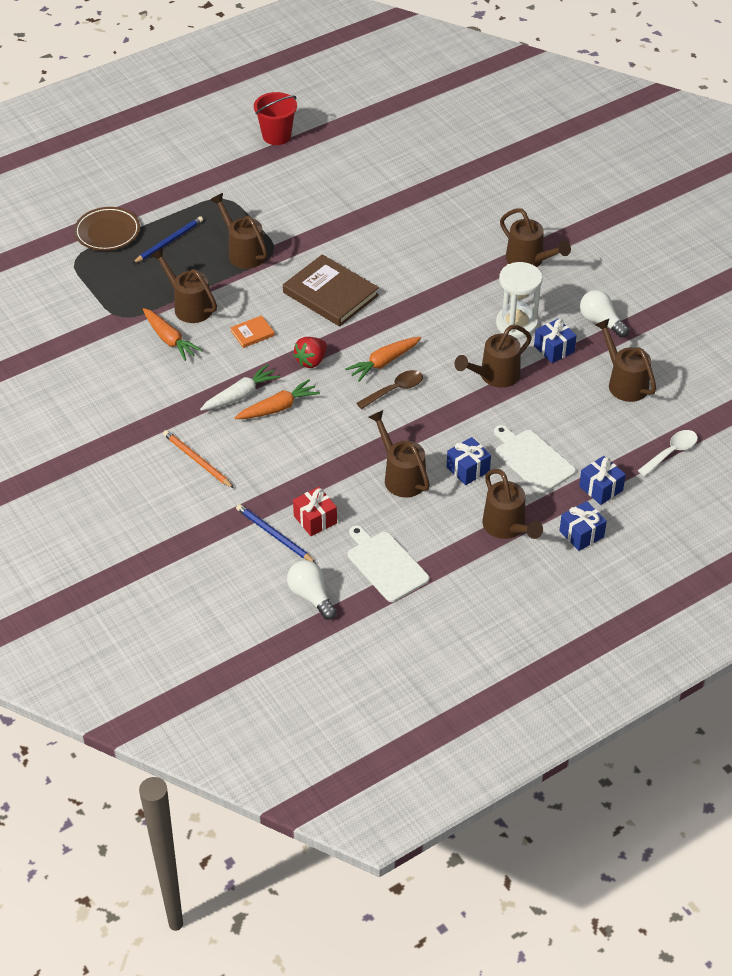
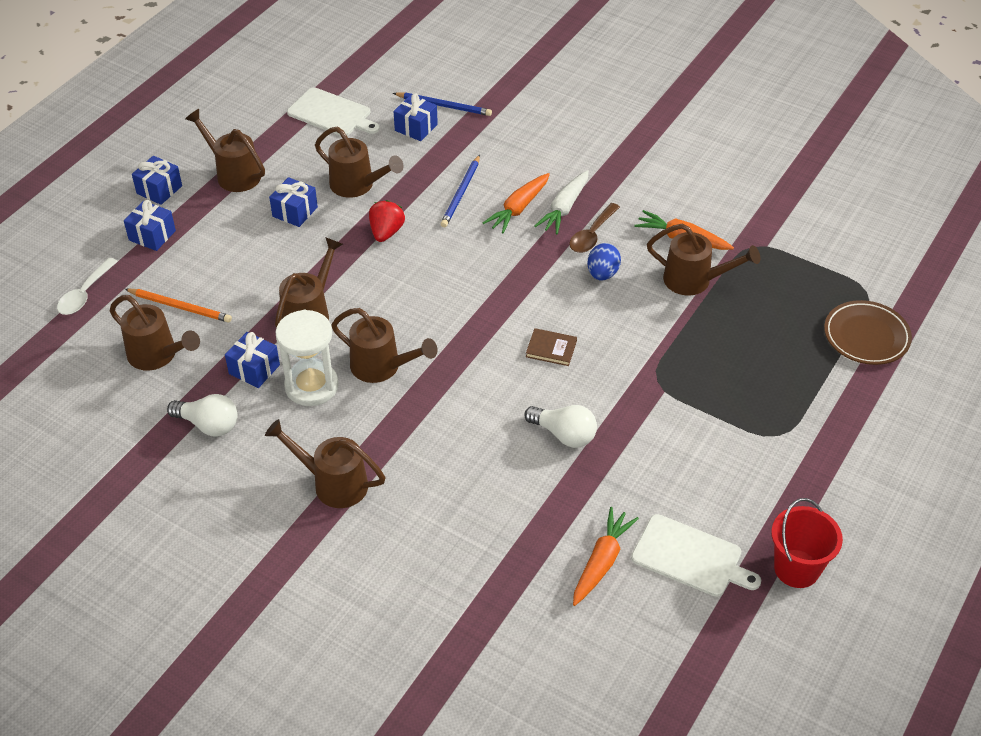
camera: 155 degrees right, 0 degrees up
blue pencil [132,216,203,264] -> blue pencil moved to [440,155,480,227]
orange pencil [163,430,234,488] -> orange pencil moved to [125,288,232,322]
brown watering can [210,193,268,269] -> brown watering can moved to [331,308,438,383]
orange book [230,315,275,348] -> blue egg [587,243,621,281]
brown book [283,254,379,326] -> brown book [526,328,577,366], size x0.46
white light bulb [287,560,337,620] -> white light bulb moved to [524,405,597,448]
red strawberry [293,337,327,368] -> red strawberry moved to [369,200,405,242]
red gift [293,487,337,536] -> blue gift [394,93,438,141]
orange carrot [345,337,421,382] -> orange carrot moved to [573,507,639,606]
brown spoon [356,370,423,409] -> brown spoon moved to [569,203,620,253]
white cutting board [494,425,576,494] -> white cutting board moved to [631,514,761,597]

